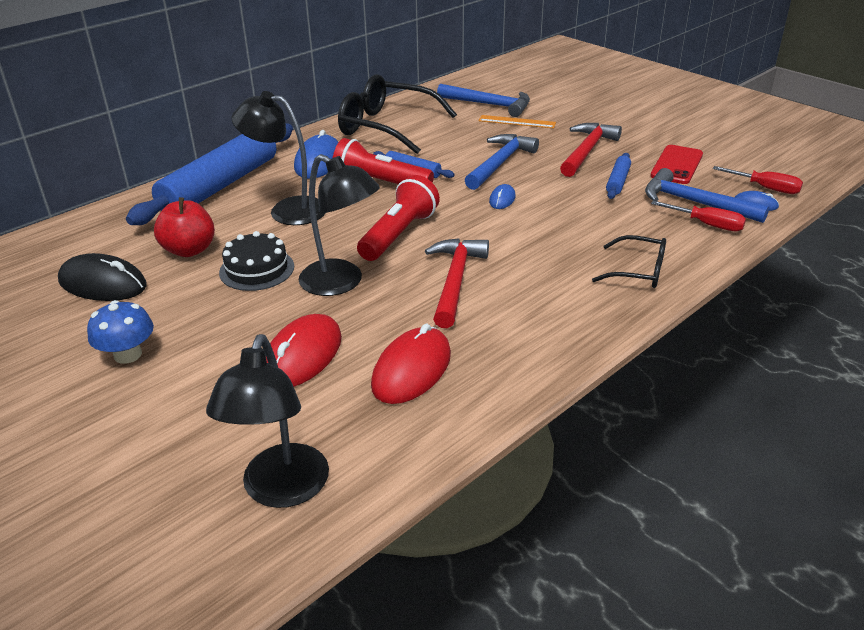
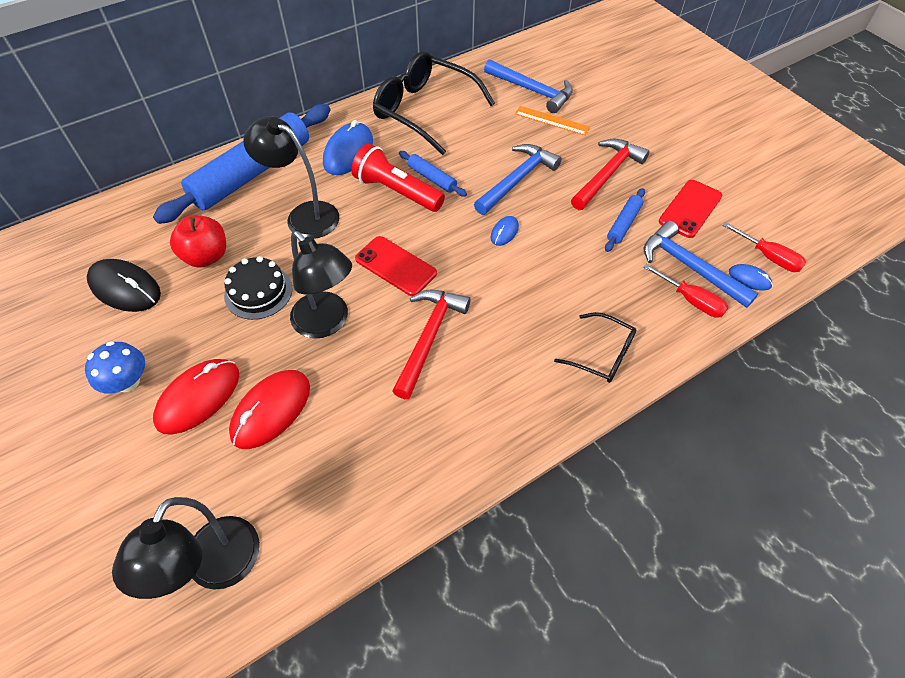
camera: 10 degrees right, 20 degrees up
red flashlight [357,175,440,261] -> red phone [355,236,437,296]
red mouse [371,324,451,404] -> red mouse moved to [153,359,239,435]

